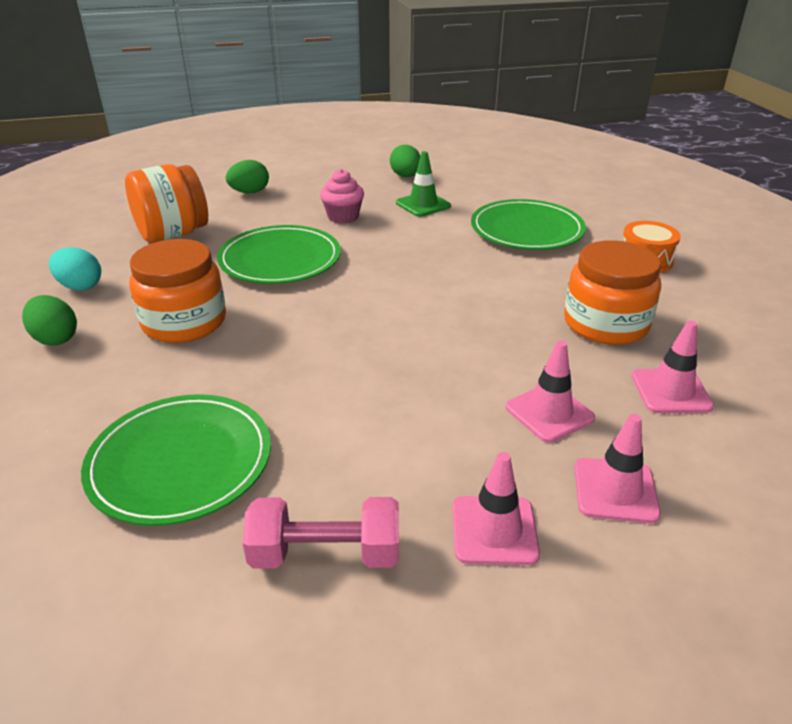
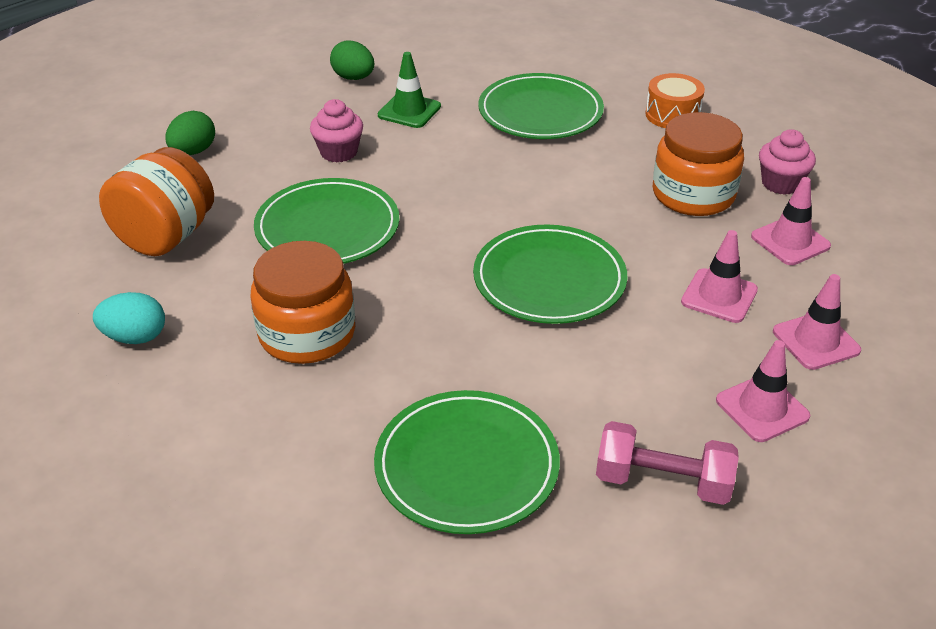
camera: 30 degrees left, 5 degrees up
green egg [22,295,77,345] -> none
pink dumbbell [242,497,399,569] -> pink dumbbell turned 45 degrees clockwise [596,421,739,505]
none -> green plate [473,225,627,324]
none -> pink cupcake [759,129,816,195]

